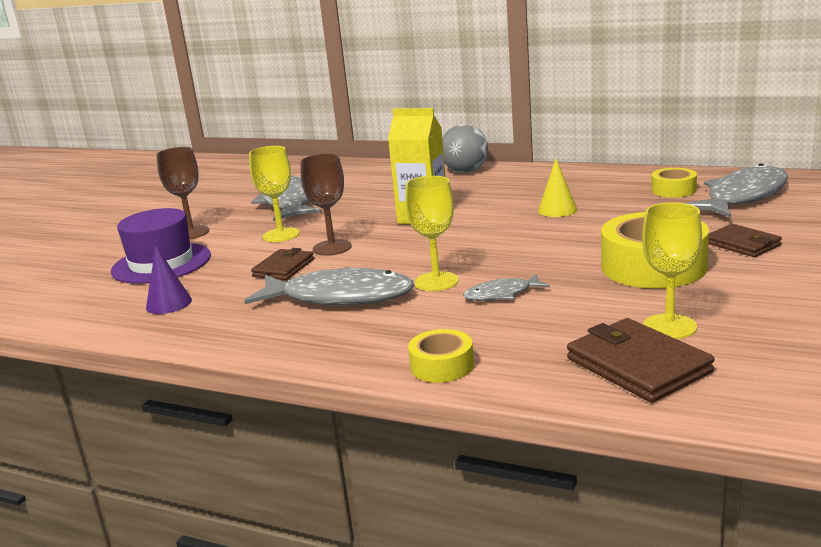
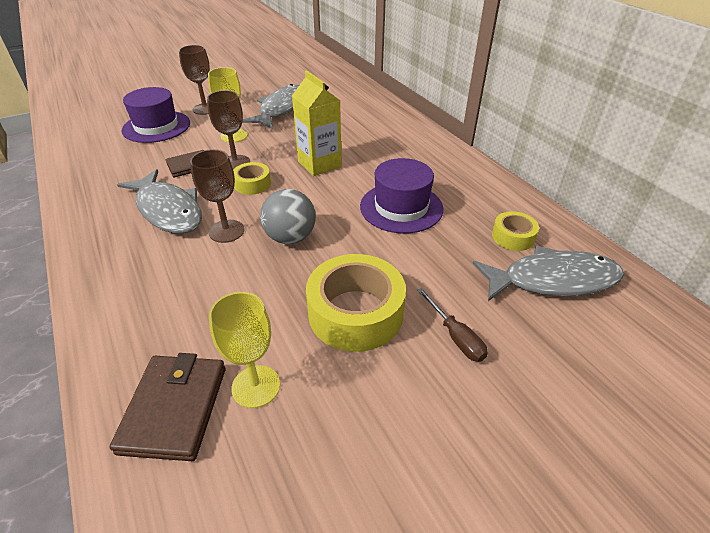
camera: 35 degrees right, 20 degrees up
purple cone [146,246,192,314] -> none
yellow goblet [405,176,459,291] -> brown goblet [190,149,244,243]
yellow tape [408,329,474,383] -> yellow tape moved to [233,162,271,195]
grey ball [442,124,488,173] -> grey ball moved to [260,189,316,244]
grey fish [463,274,550,301] -> none
yellow cone [538,159,577,217] -> purple hat [360,158,443,233]
brown wallet [708,224,782,257] -> brown screwdriver [417,288,488,362]

